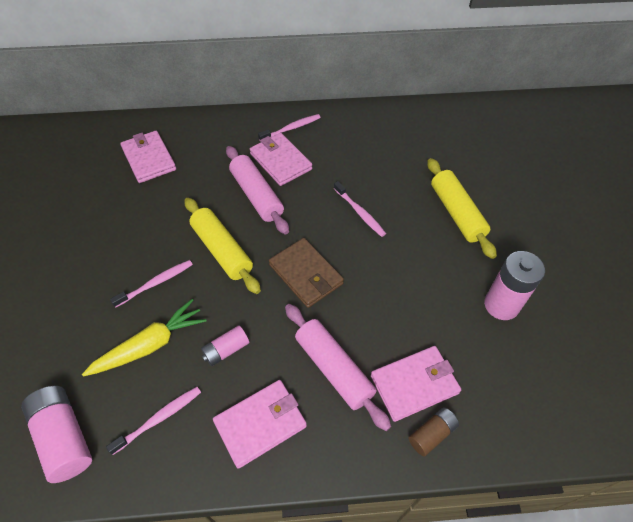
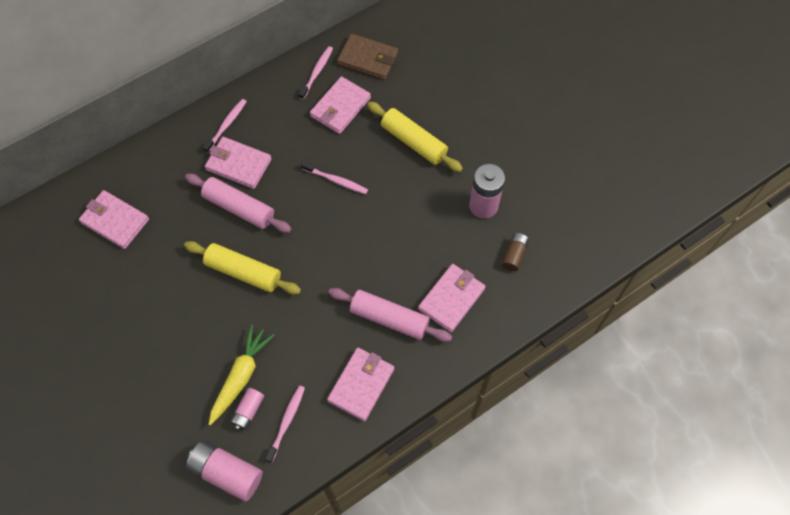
camera: 30 degrees left, 10 degrees up
pink toothbrush [110,260,193,308] -> pink toothbrush moved to [299,46,333,100]
pink battery [201,325,249,366] -> pink battery moved to [230,388,264,430]
brown wallet [269,238,344,308] -> brown wallet moved to [337,33,398,80]
brown battery [409,407,459,456] -> brown battery moved to [502,233,529,271]
none -> pink wallet [310,76,371,134]

